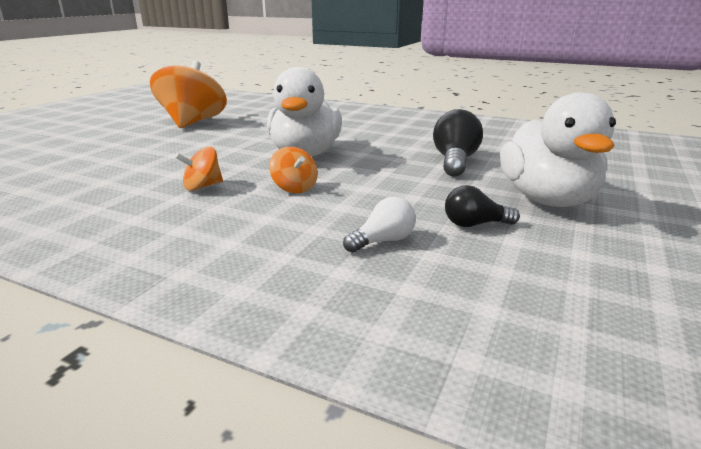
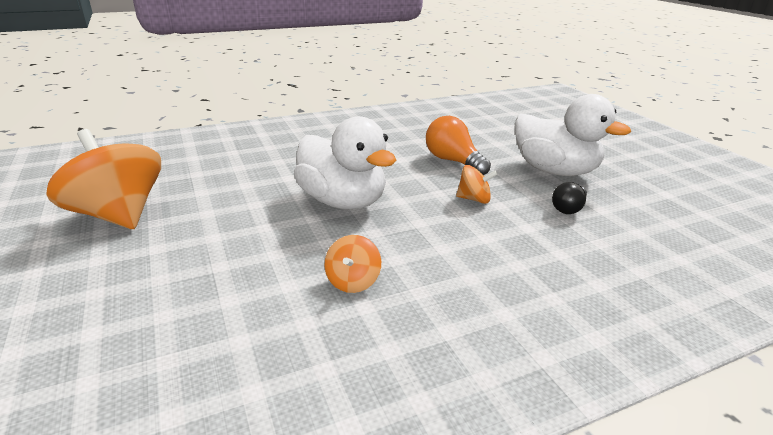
camera: 50 degrees left, 5 degrees up
orange spinning top [269,147,318,193] -> orange spinning top moved to [456,165,498,204]
white light bulb [343,197,416,253] -> none
black light bulb [433,109,483,177] -> orange light bulb [426,116,491,175]

